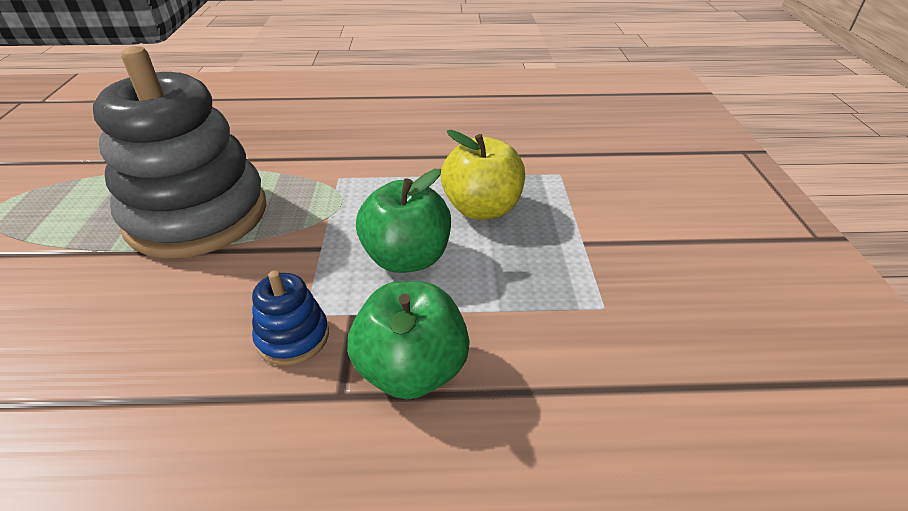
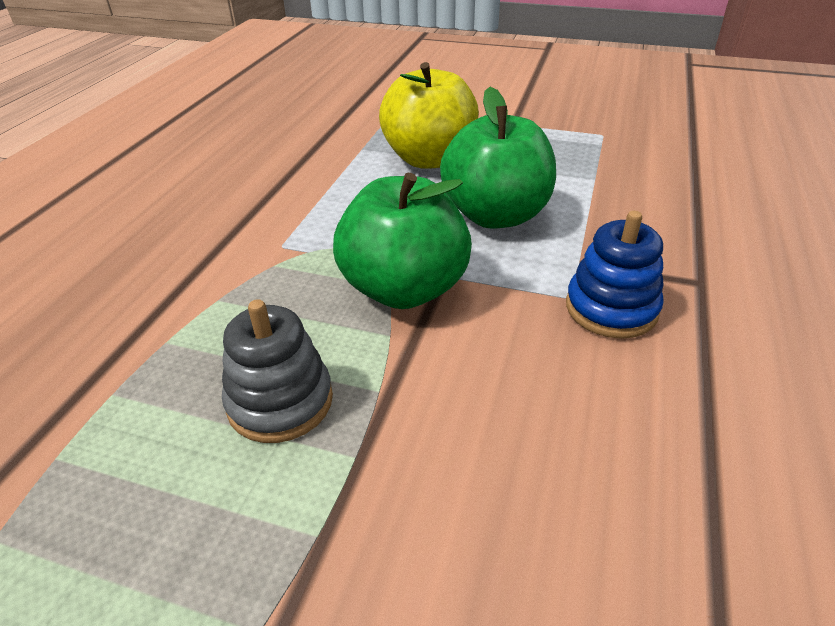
camera: 70 degrees left, 0 degrees up
grey stacking toy [93,46,267,258] -> grey stacking toy [222,299,333,443], size x0.41
green apple [347,281,470,400] -> green apple moved to [333,173,472,309]

